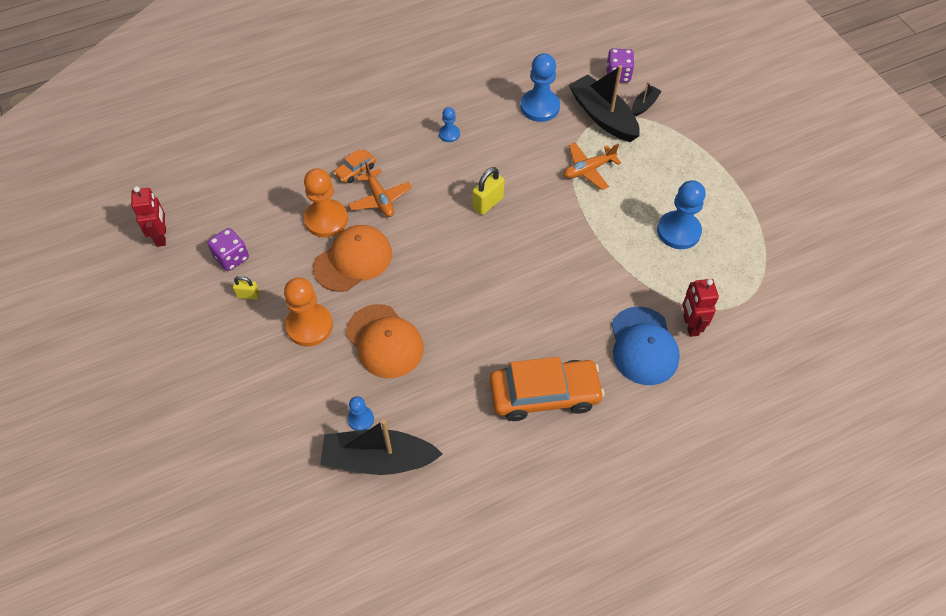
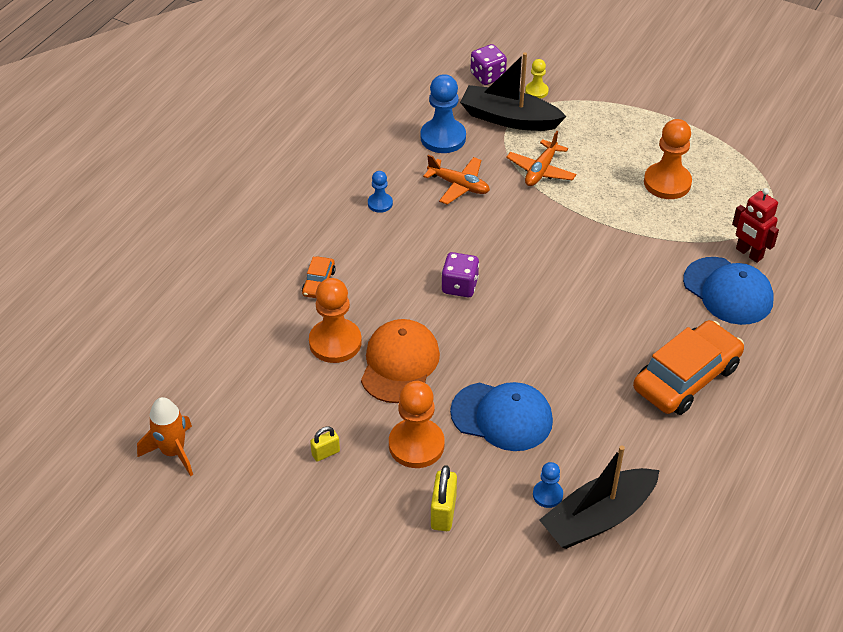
camera: 35 degrees left, 10 degrees down
red robot [131,186,166,247] -> orange rocket [137,397,193,476]
purple dice [207,228,249,271] -> purple dice moved to [442,252,479,297]
orange cap [346,304,424,378] -> blue cap [450,382,553,451]
orange plane [348,162,412,217] -> orange plane moved to [423,155,490,205]
yellow padlock [472,167,505,215] -> yellow padlock moved to [431,465,457,531]
black boat [632,82,662,116] -> yellow pawn [525,59,549,99]
blue pawn [657,180,706,249] -> orange pawn [644,119,692,199]

